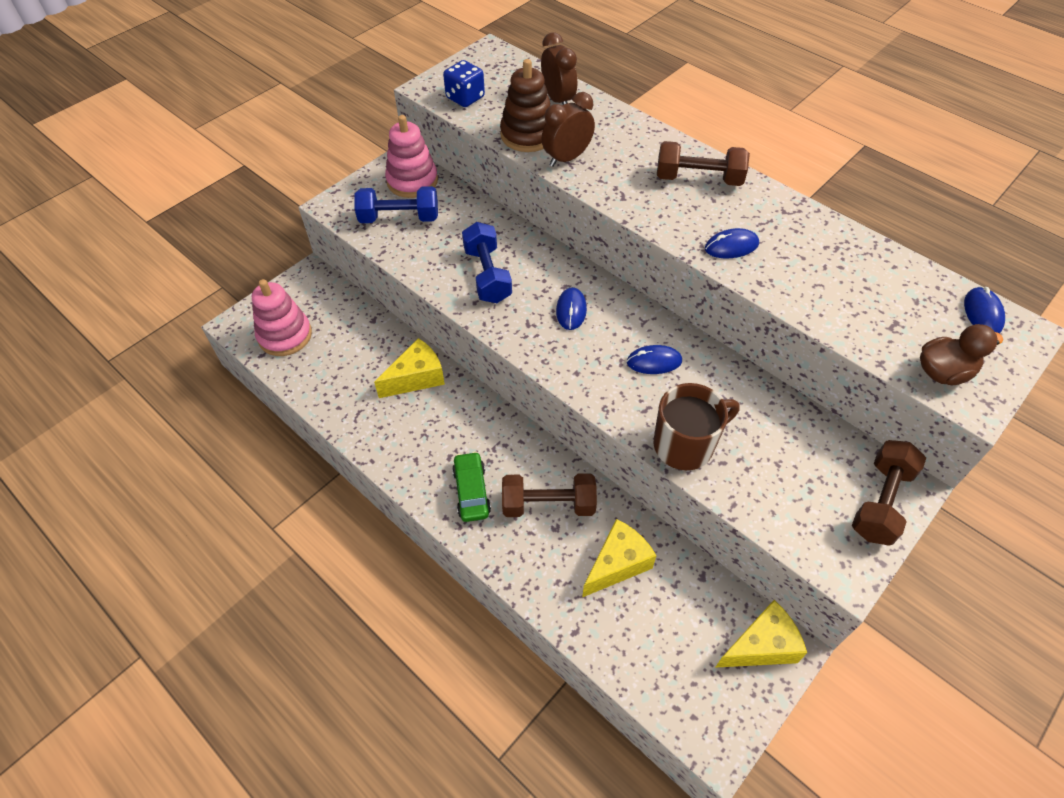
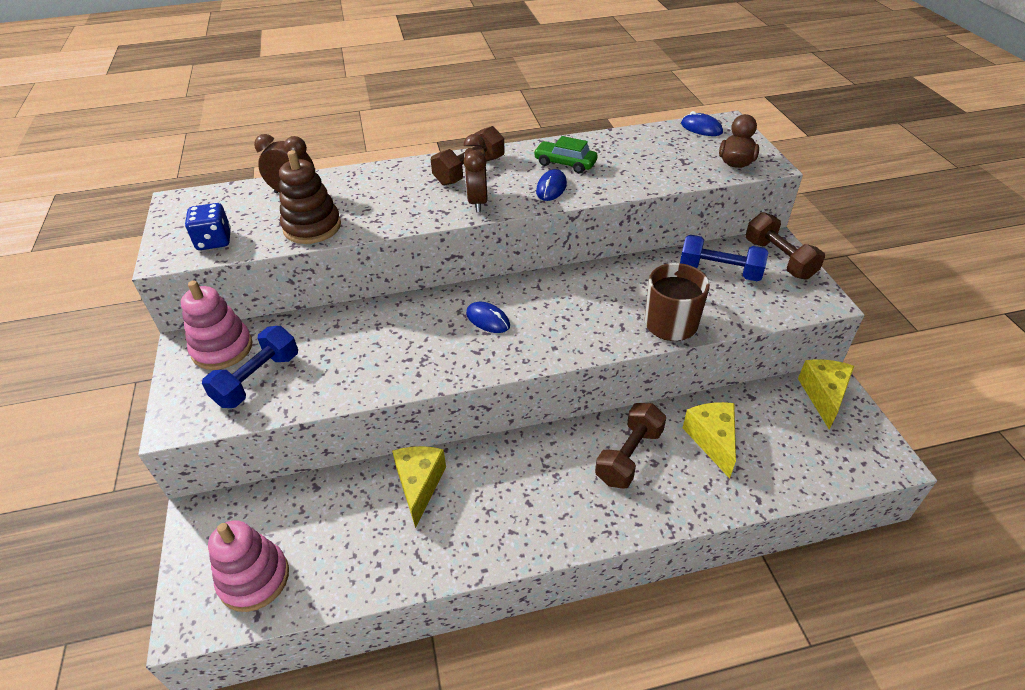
camera: 55 degrees left, 10 degrees down
green car [452,451,491,522] -> green car moved to [533,136,598,173]
blue dumbbell [462,222,512,303] -> blue dumbbell moved to [680,235,768,281]
brown clock [542,92,595,167] -> brown clock moved to [463,134,488,212]
blue mouse [627,345,682,374] -> none

